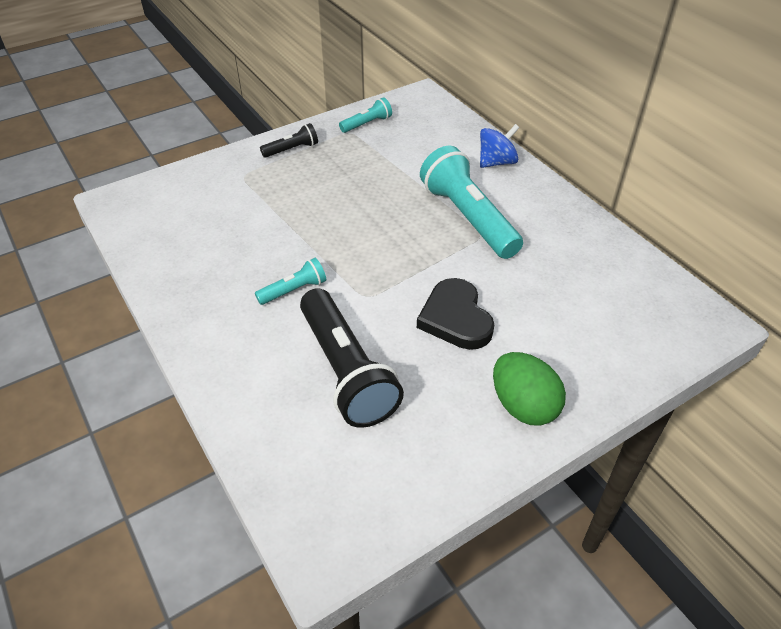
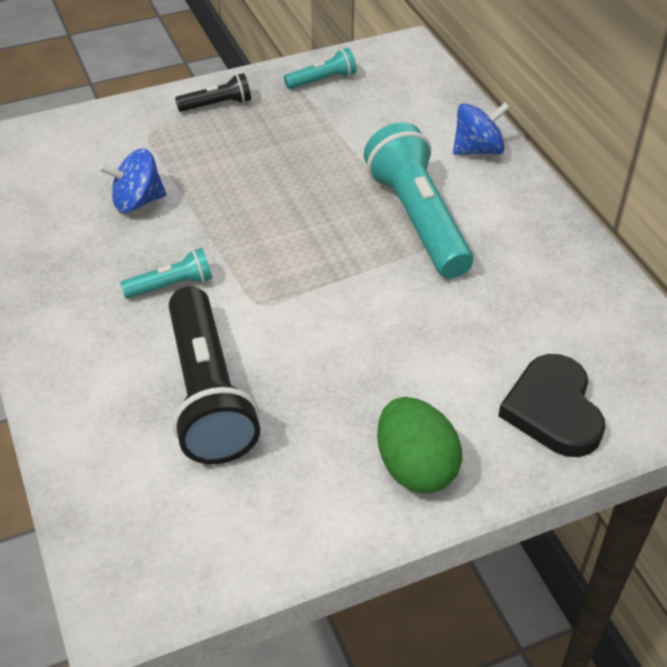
camera: 10 degrees right, 0 degrees up
black heart [417,278,494,350] -> black heart moved to [498,354,605,457]
none -> blue spinning top [99,148,166,213]

